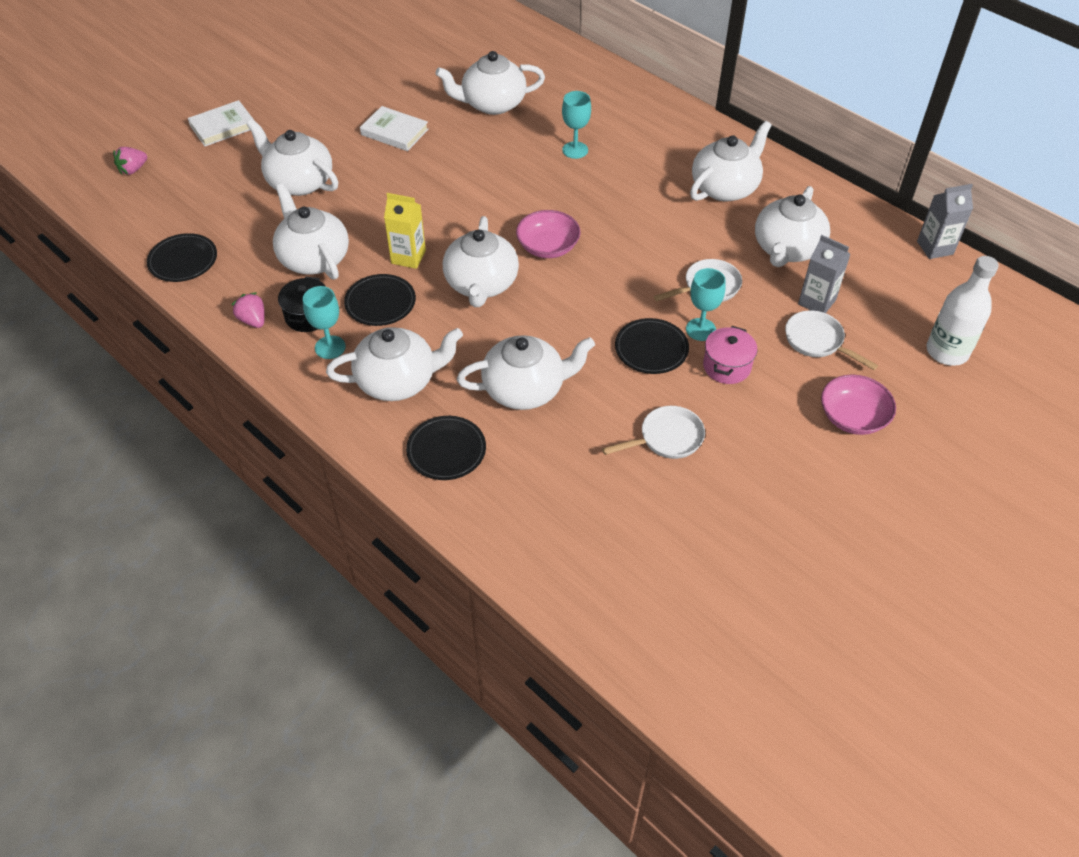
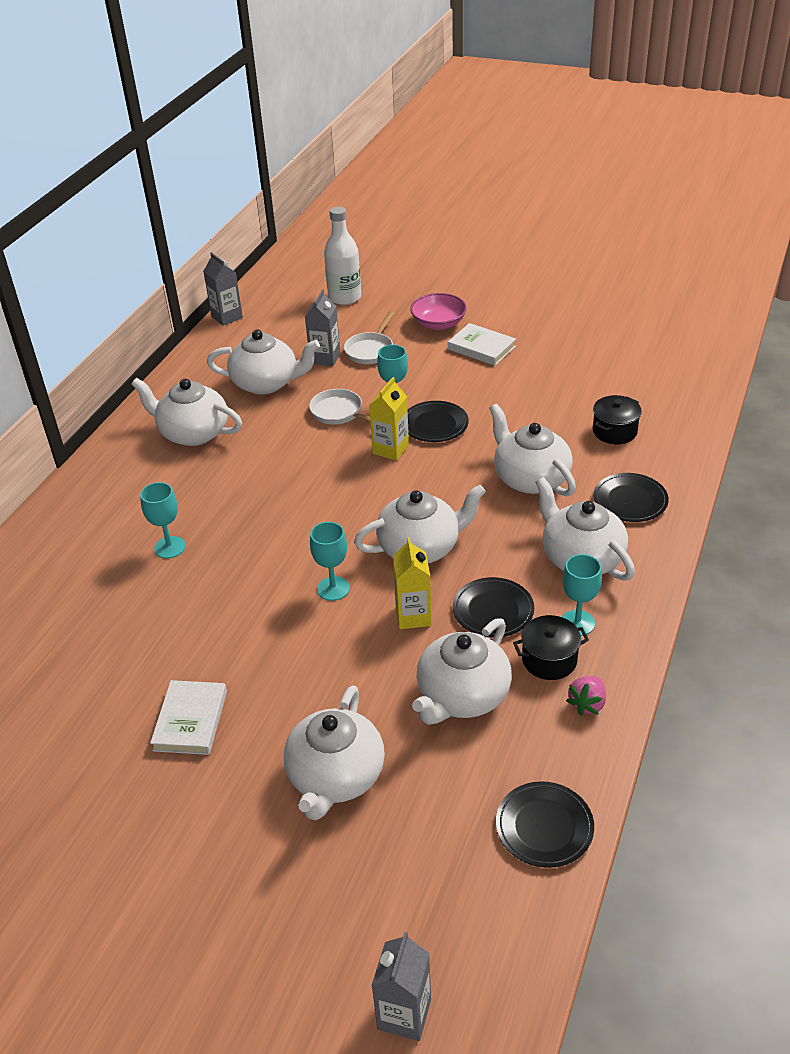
camera: 110 degrees left, 10 degrees down
pink strawberry [113,147,147,175] -> grey carton [371,932,431,1041]
white book [188,100,255,146] -> white book moved to [448,323,516,365]
white teapot [435,51,545,115] -> none
pink bowl [516,210,581,258] -> none
white pan [602,406,705,459] -> none
pink pot [703,326,757,384] -> none
none -> turquoise goblet [310,522,350,601]
none -> yellow carton [369,377,409,461]
none -> black pot [593,395,642,444]

